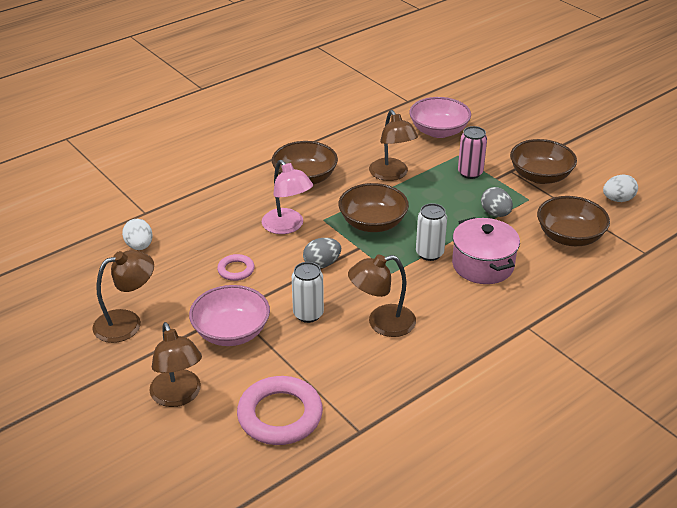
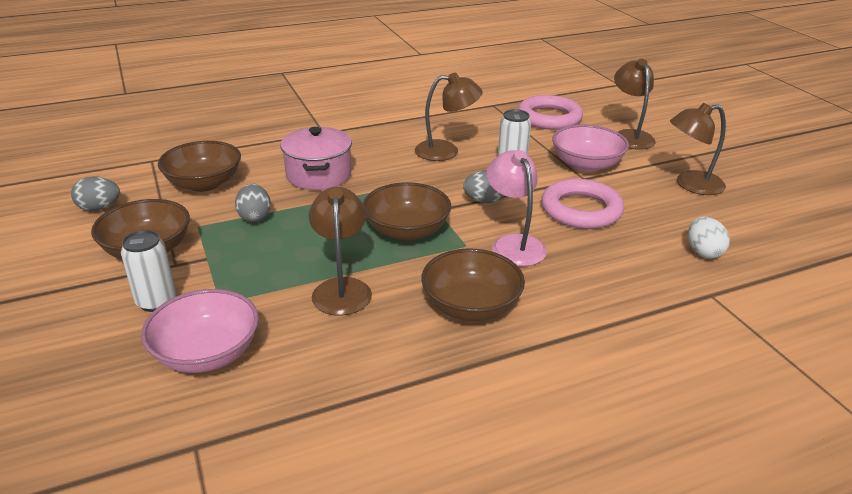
camera: 165 degrees left, 5 degrees down
pink ring [217,254,255,281] -> pink ring [541,179,624,229], size x1.95
white can [416,203,447,261] -> white can moved to [121,230,176,312]
pink can [458,126,487,179] -> none
white egg [603,174,638,202] -> grey egg [71,176,120,211]

